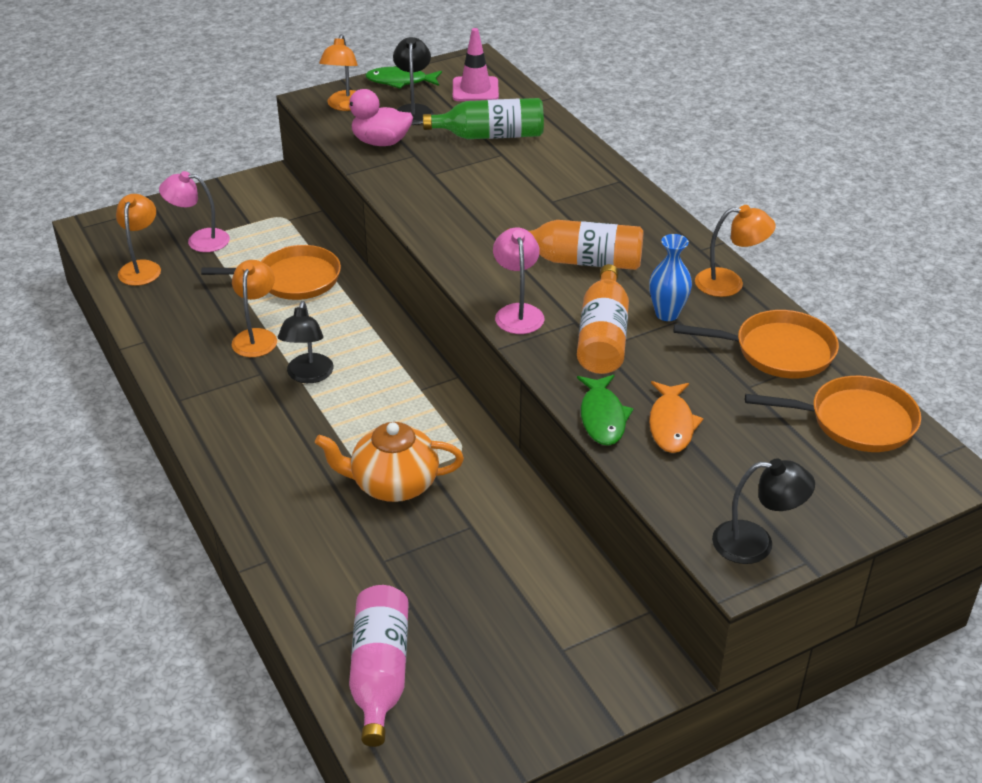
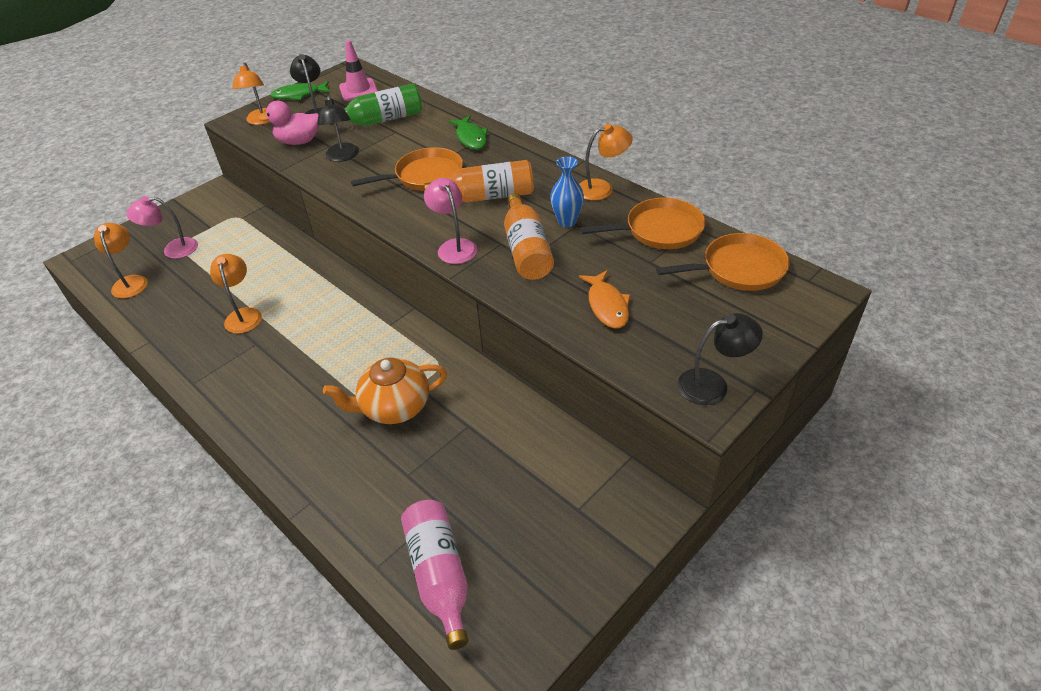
camera: 15 degrees left, 5 degrees up
orange pan [201,245,341,300] -> orange pan moved to [351,147,463,191]
black lamp [278,301,334,383] -> black lamp moved to [317,96,359,162]
green fish [577,375,634,446] -> green fish moved to [449,116,488,150]

